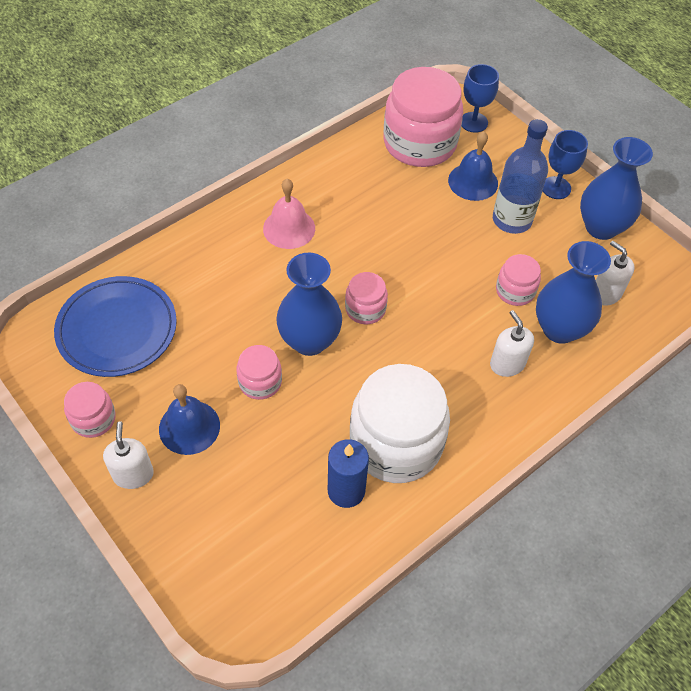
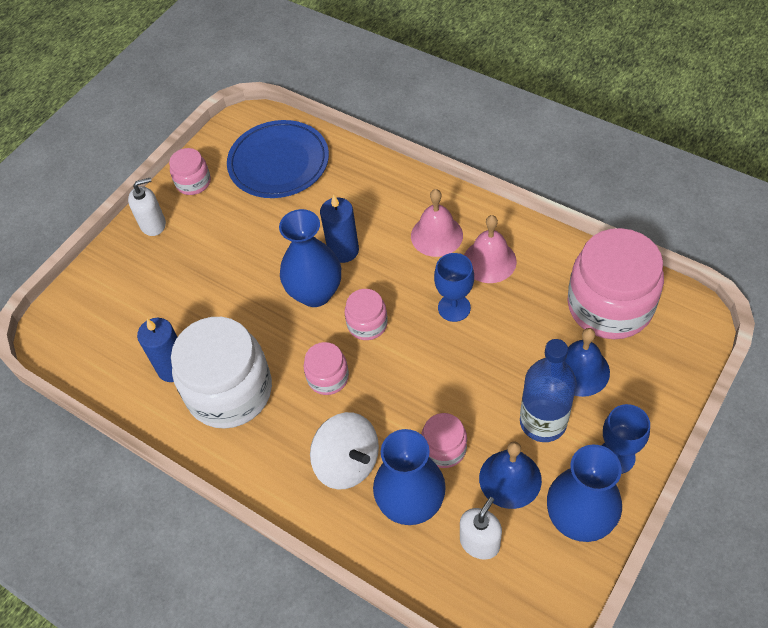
camera: 80 degrees right, 0 degrees up
blue bell [159,384,220,455] -> blue bell moved to [479,441,542,509]
pink jar [236,345,282,400] -> pink jar moved to [304,342,349,395]
blue goblet [462,64,499,133] -> blue goblet moved to [434,253,474,322]
white soap dispenser [490,310,534,377] -> white spinning top [310,412,379,490]
none -> blue candle [320,194,359,263]
none -> pink bell [464,215,517,283]

